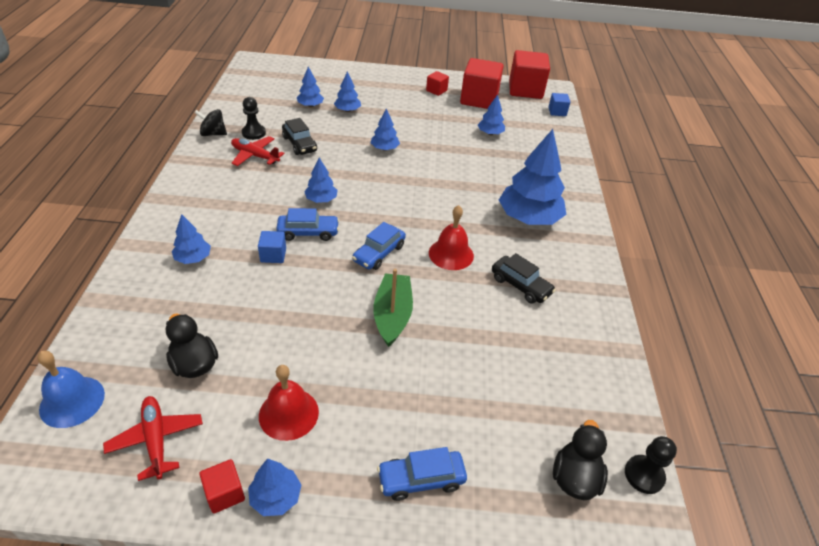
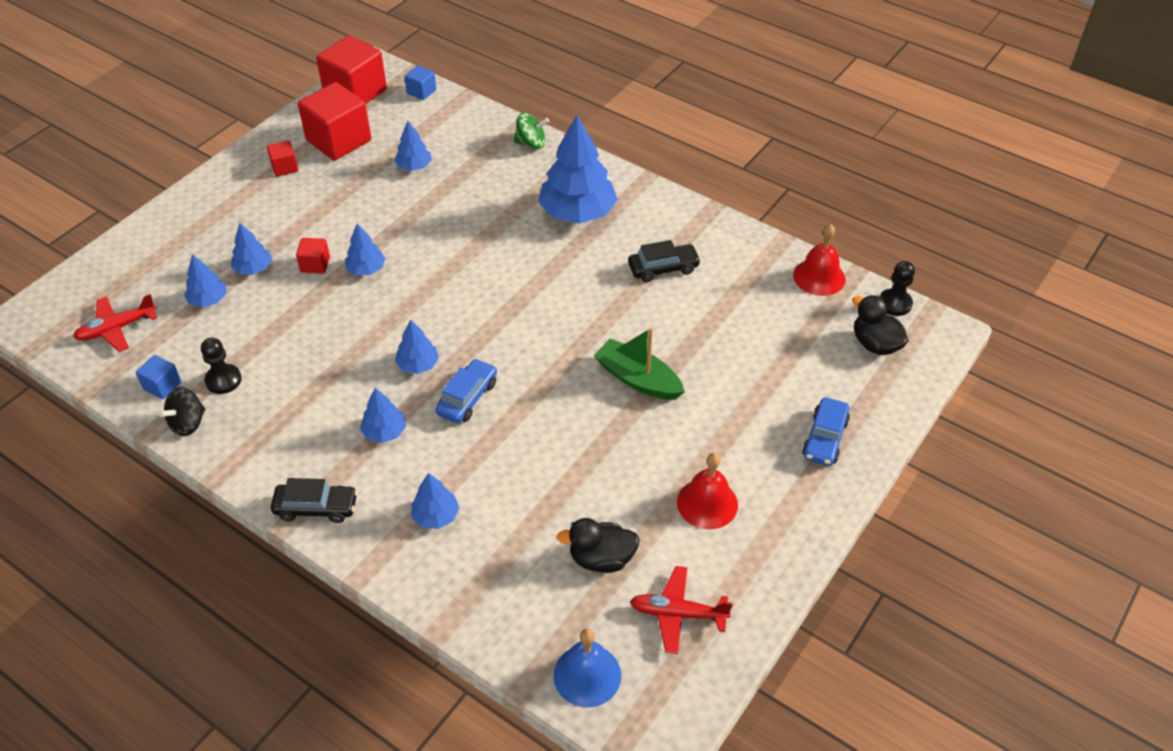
camera: 55 degrees left, 5 degrees up
red cube [199,459,245,514] -> red cube moved to [296,238,330,274]
red plane [231,136,285,166] -> red plane moved to [73,294,157,352]
blue tree [248,459,301,516] -> blue tree moved to [360,388,406,443]
blue cube [258,231,286,263] -> blue cube moved to [136,355,181,399]
black car [282,118,317,155] -> black car moved to [271,478,358,523]
blue car [352,222,406,270] -> none
red bell [429,205,474,270] -> red bell moved to [793,224,845,296]
none -> green spinning top [514,113,549,149]

